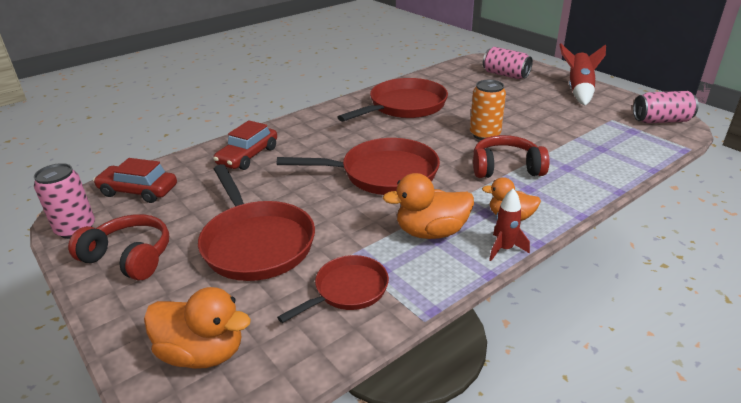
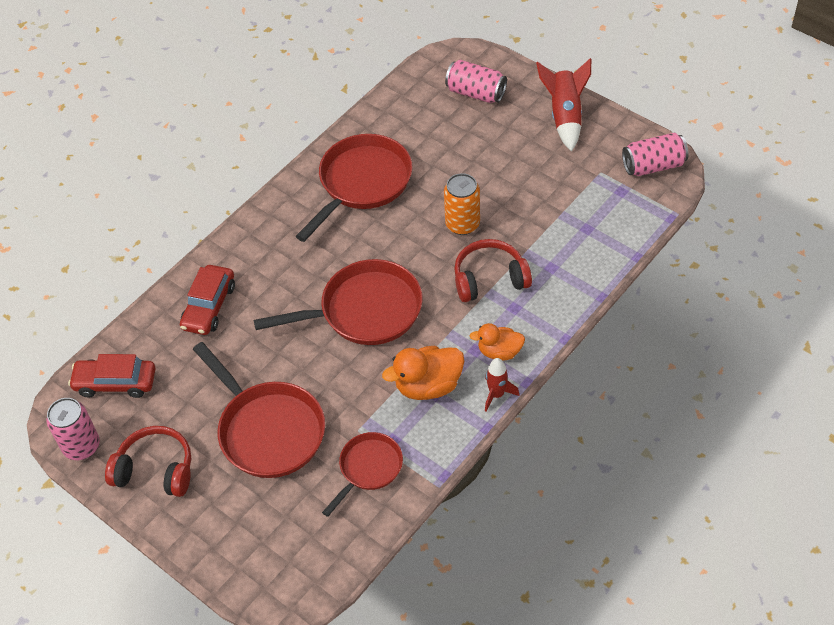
camera: 10 degrees left, 20 degrees up
orange duck [144,287,251,369] -> none

